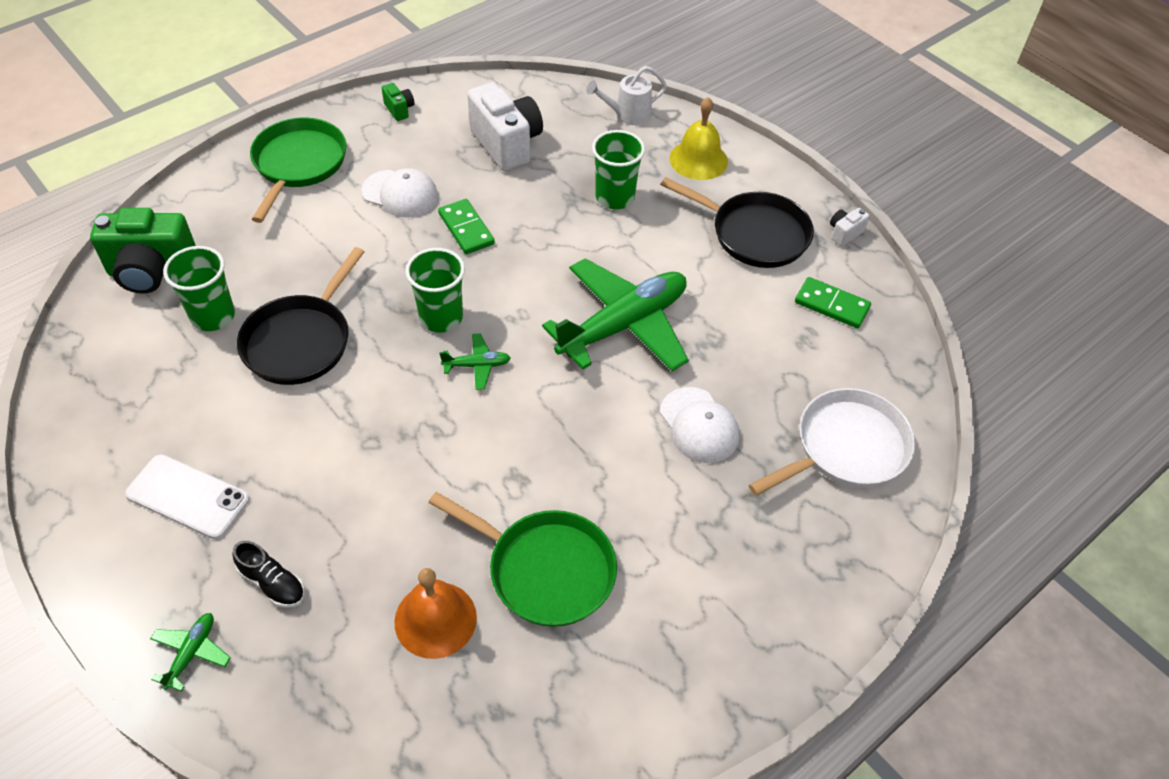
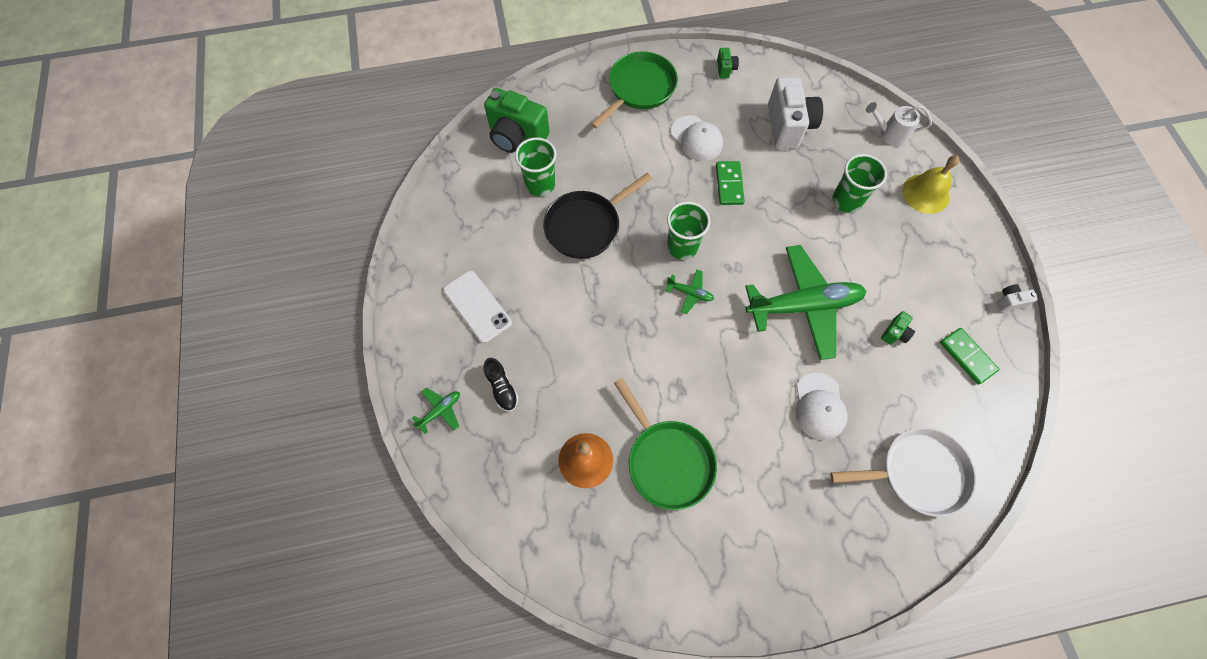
camera: 30 degrees right, 15 degrees up
black pan [661,177,814,268] -> none
none -> green camera [881,311,915,345]

